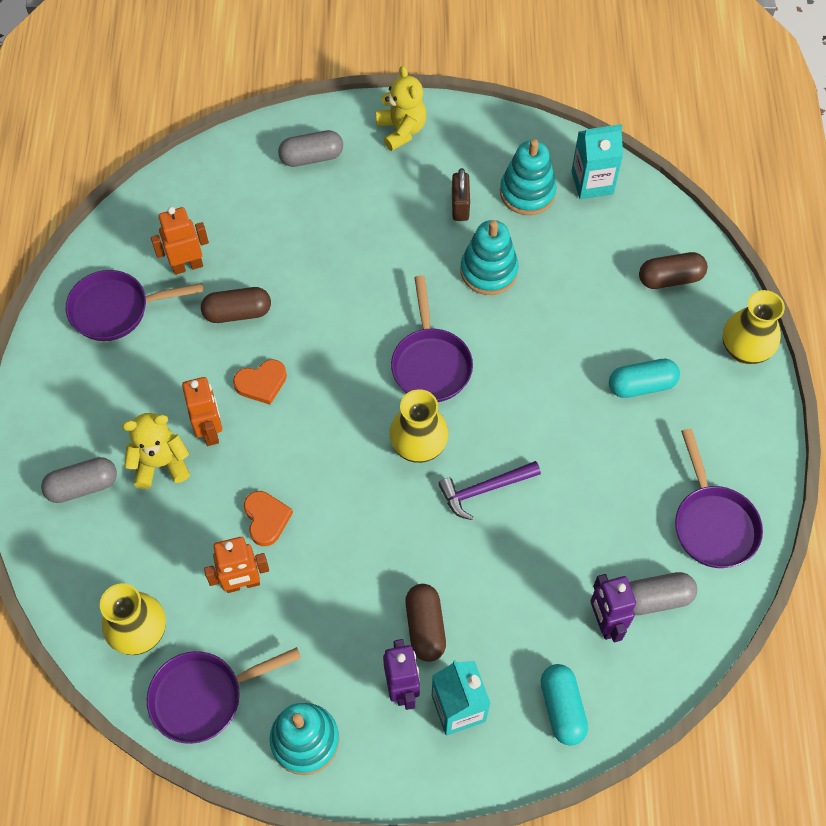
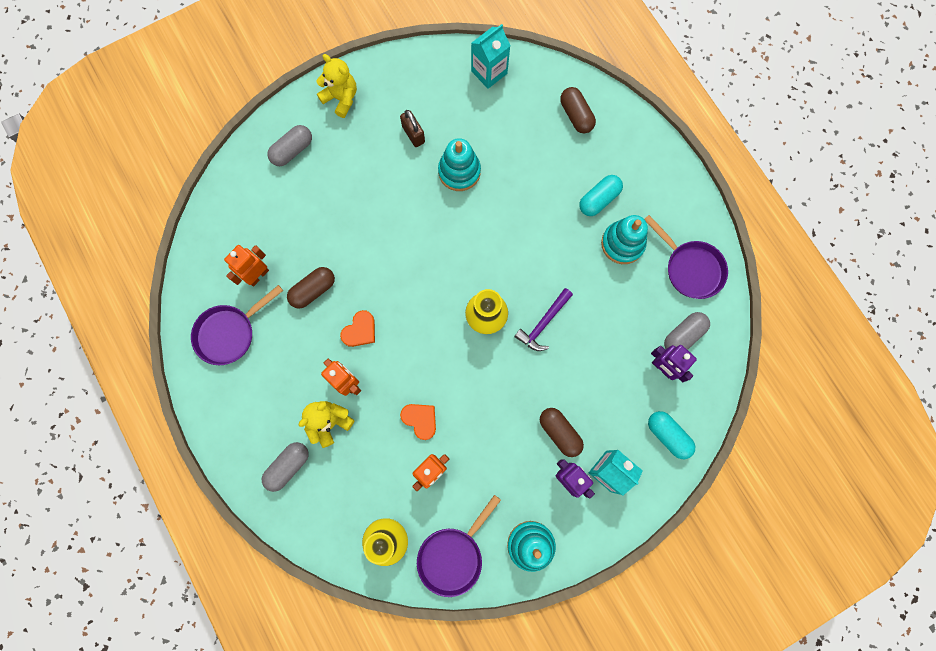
camera: 30 degrees left, 15 degrees up
purple pan [391,275,473,402] -> none
turquoise stacking toy [500,139,557,215] -> turquoise stacking toy moved to [601,215,648,264]
brown capsule [639,252,708,289] -> brown capsule turned 75 degrees counterclockwise [560,87,596,134]
yellow vase [723,290,785,364] -> none

